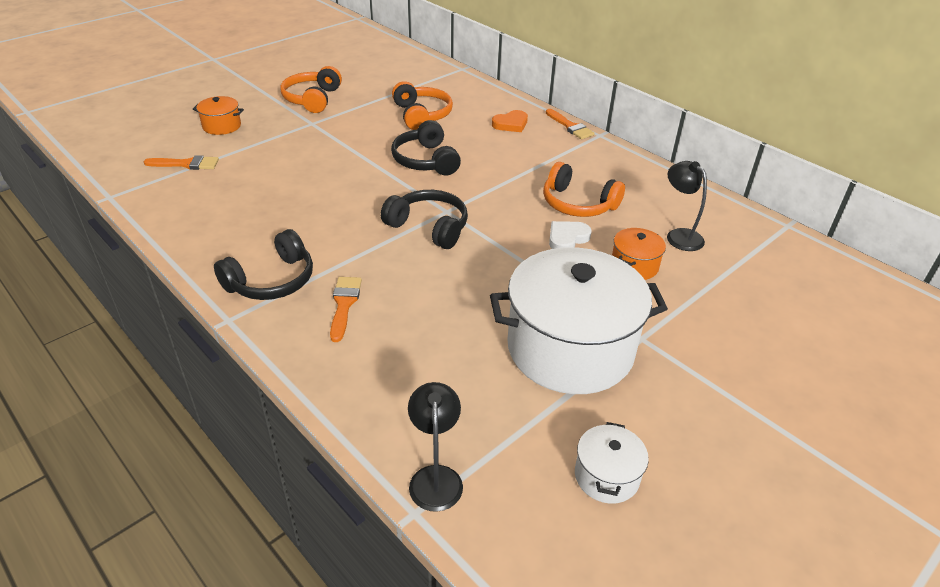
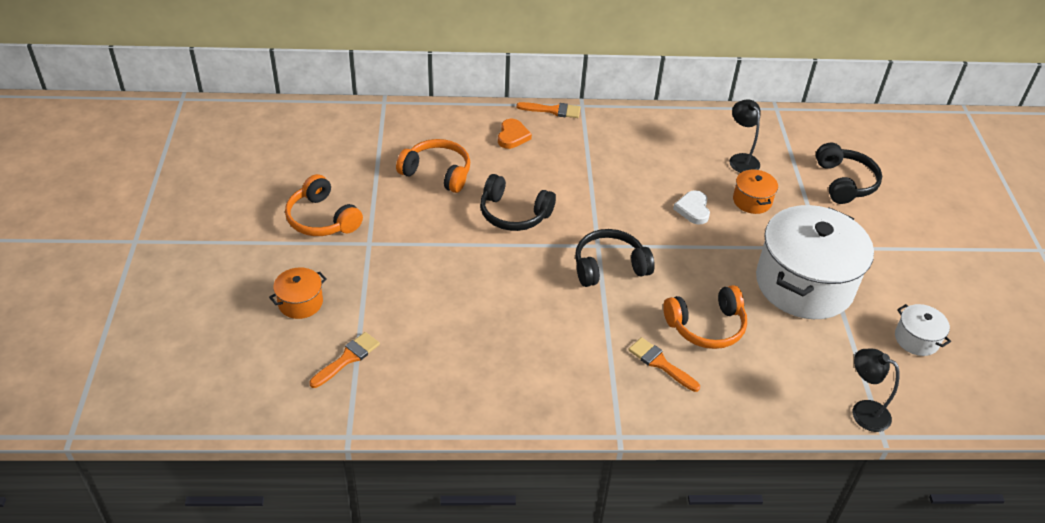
camera: 50 degrees left, 5 degrees up
black headphones [214,229,313,300] -> black headphones moved to [816,143,882,204]
orange headphones [543,162,625,217] -> orange headphones moved to [663,285,747,349]
black lamp [667,161,707,251] -> black lamp turned 60 degrees clockwise [729,99,761,173]

